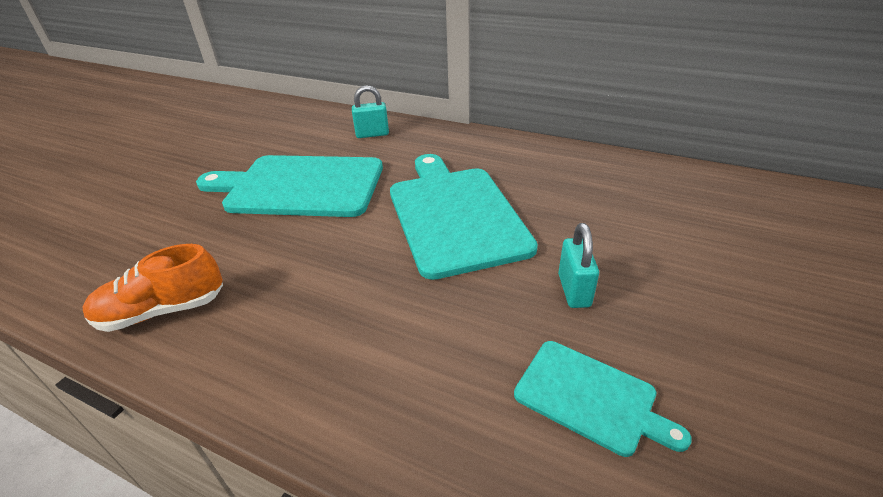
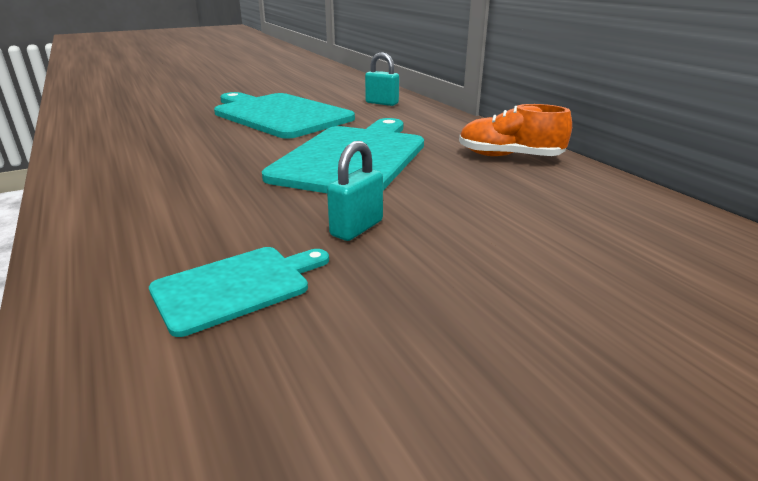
camera: 35 degrees right, 10 degrees down
orange shoe [82,244,223,332] -> orange shoe moved to [459,104,572,156]
turquoise cutting board [514,341,692,457] -> turquoise cutting board turned 105 degrees counterclockwise [149,247,329,337]

